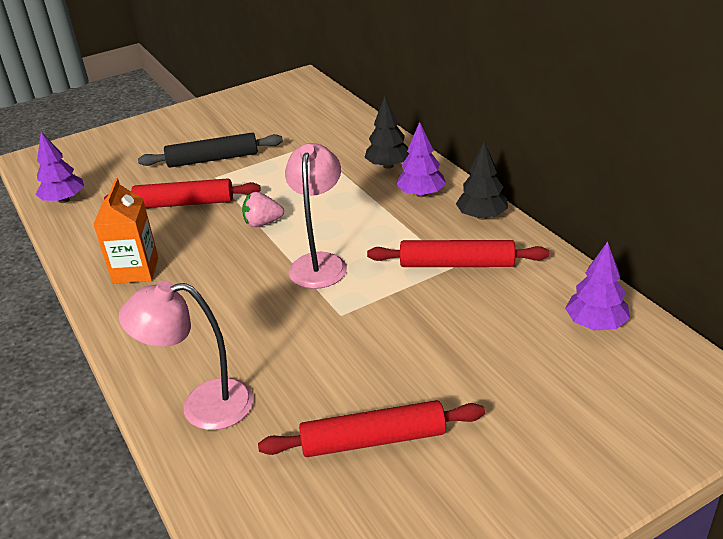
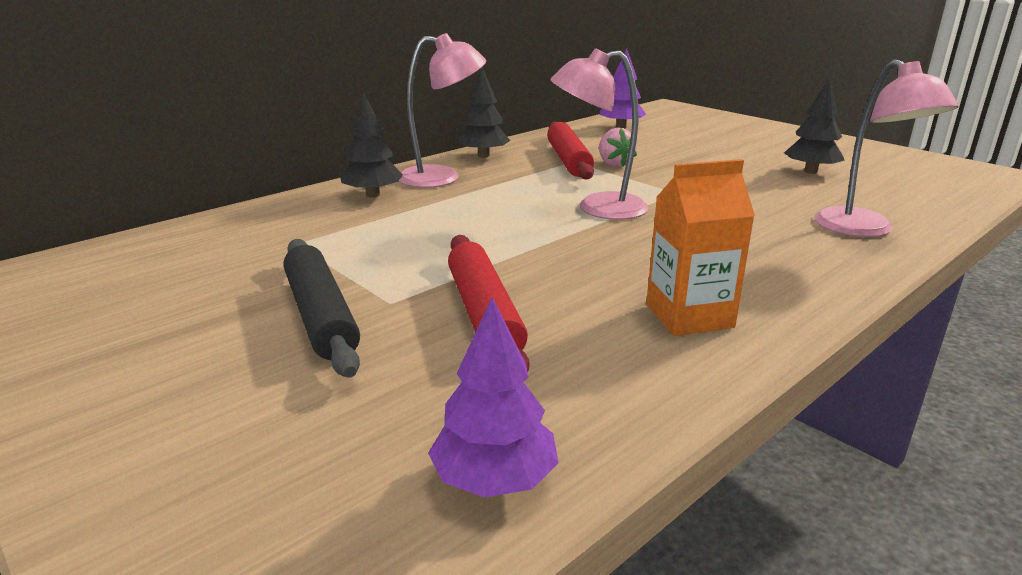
camera: 105 degrees left, 10 degrees down
pink strawberry [242,192,284,227] -> pink strawberry moved to [599,128,637,167]
red rolling pin [258,400,485,457] -> black tree [784,78,845,174]
purple tree [396,122,446,197] -> pink lamp [399,33,486,188]

